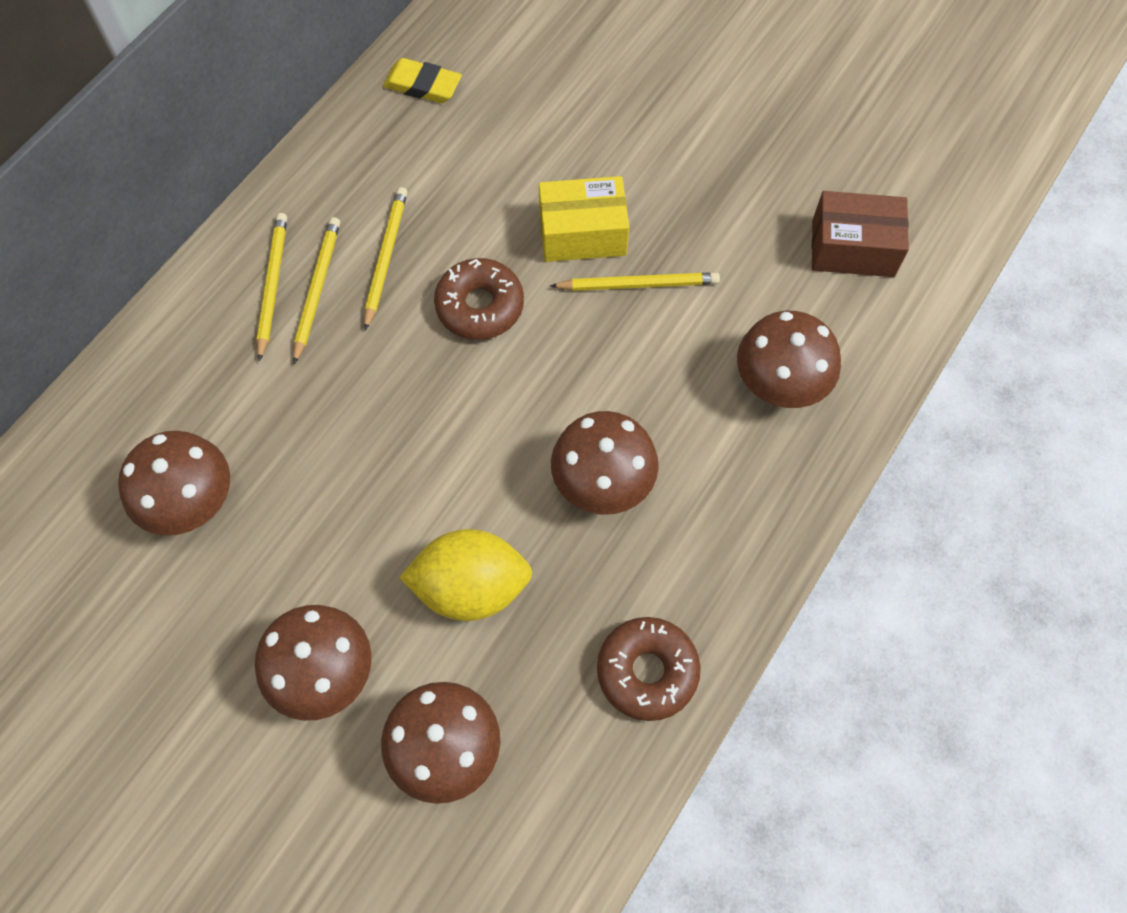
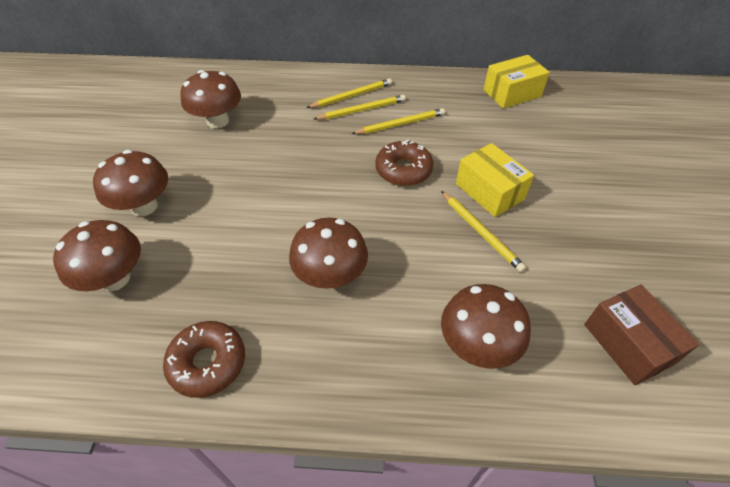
camera: 60 degrees right, 15 degrees down
yellow eraser [383,58,462,103] -> yellow box [484,55,550,109]
yellow lemon [399,529,532,621] -> none

